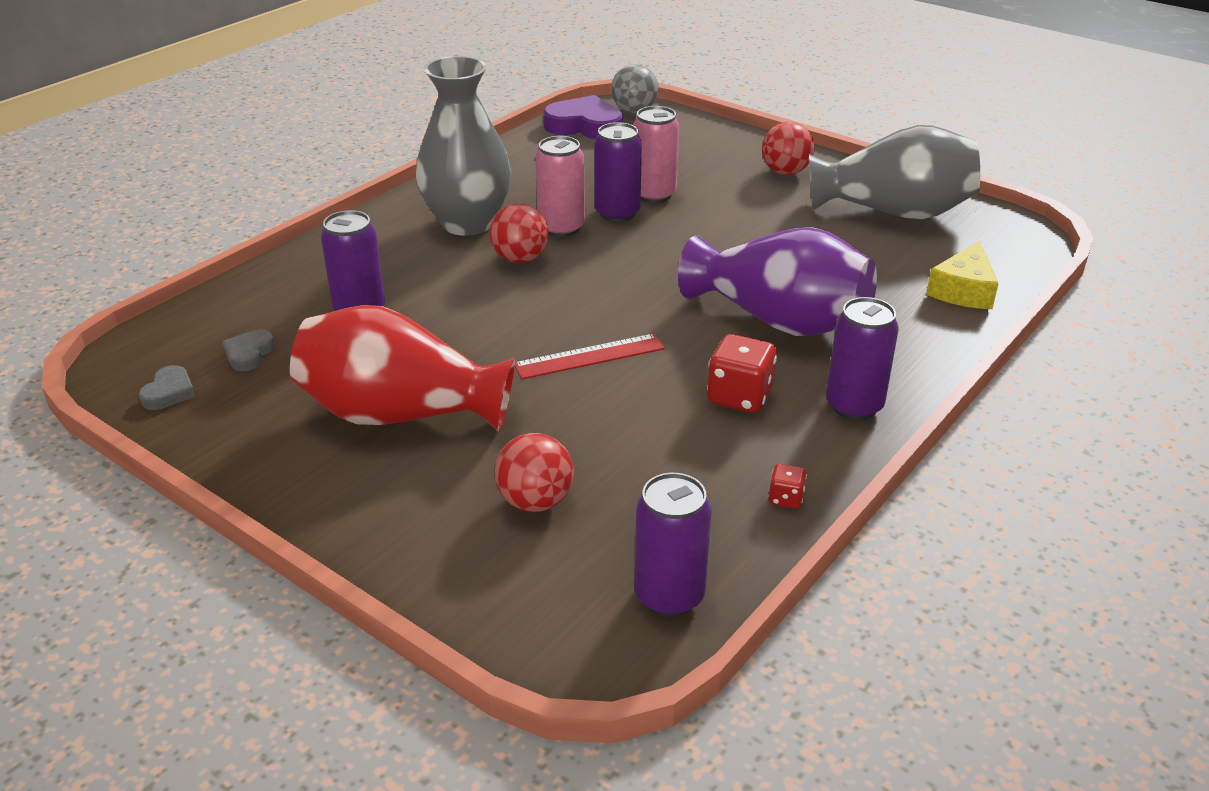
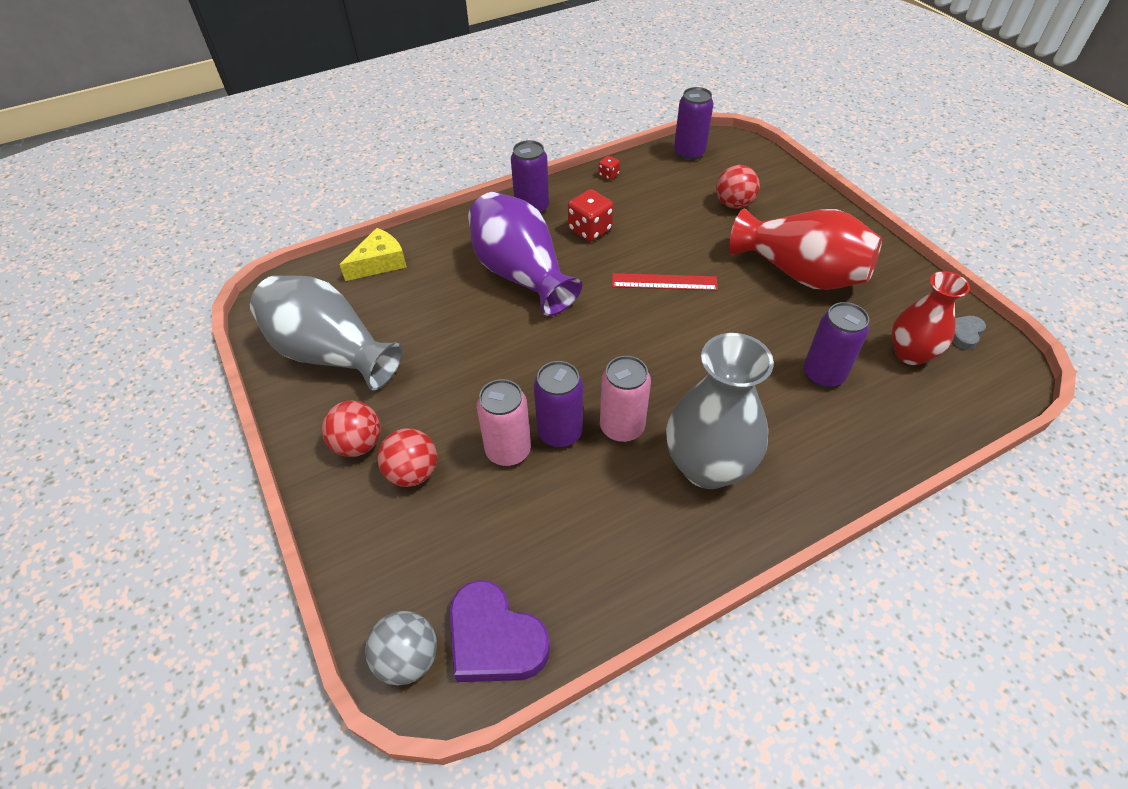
camera: 155 degrees left, 15 degrees up
grey heart [223,330,275,371] -> red vase [892,271,970,365]
red ball [489,203,549,263] -> red ball moved to [378,428,437,487]

